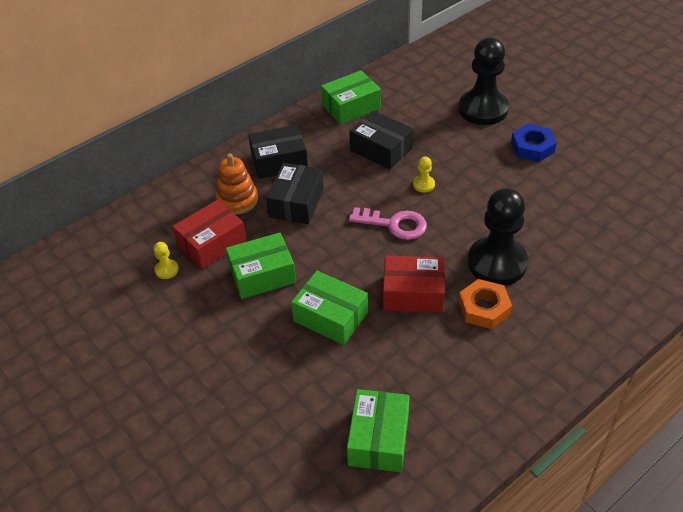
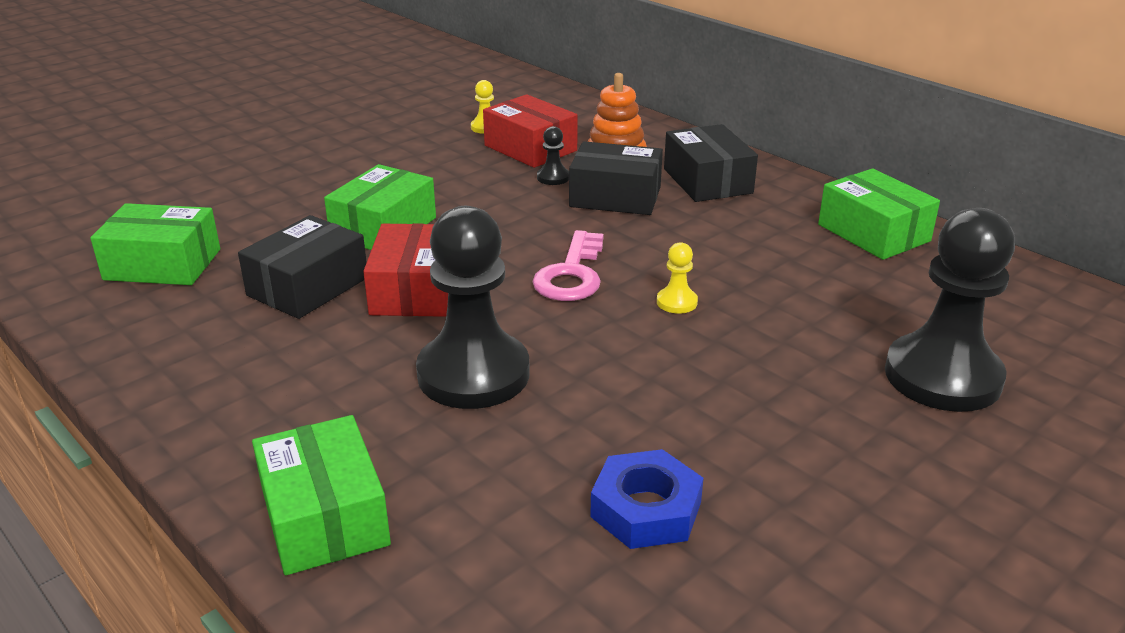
camera: 85 degrees right, 15 degrees down
green box [226,232,296,299] -> green box moved to [252,415,391,575]
black box [349,111,413,169] -> black box moved to [238,215,367,319]
orange nut [459,279,512,329] -> none
blue nut [511,124,557,162] -> blue nut moved to [590,449,703,549]
none -> black pawn [537,126,569,185]

